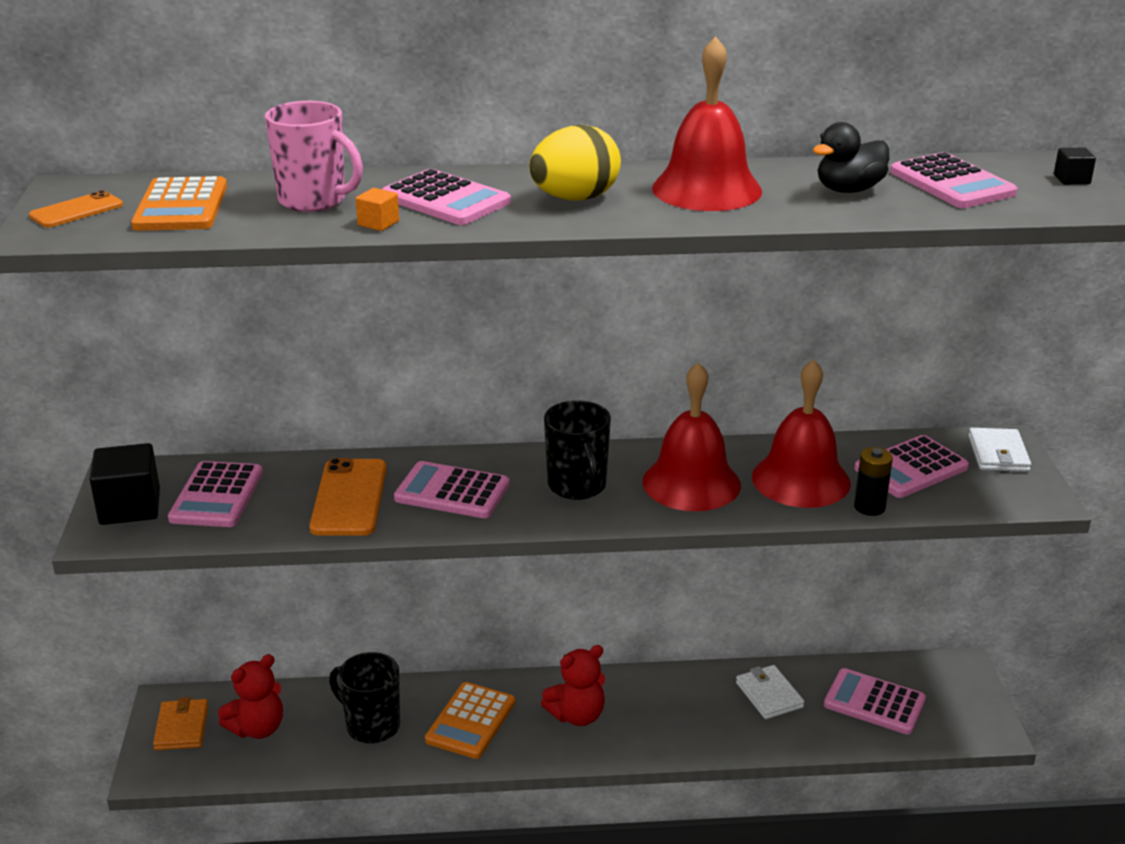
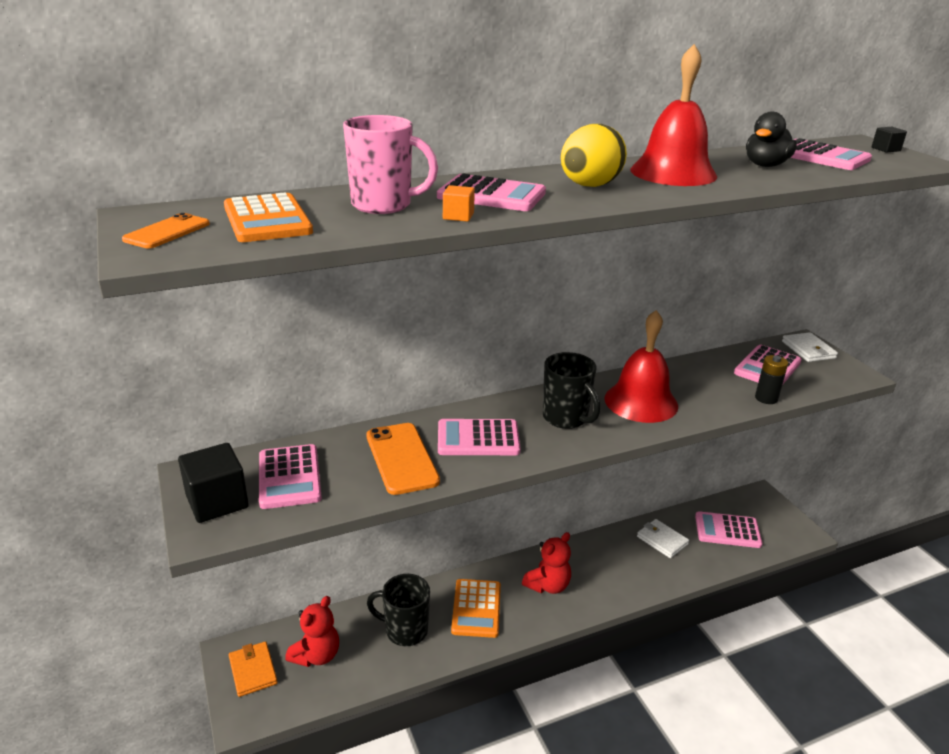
camera: 20 degrees left, 0 degrees up
red bell [752,359,851,508] -> none

